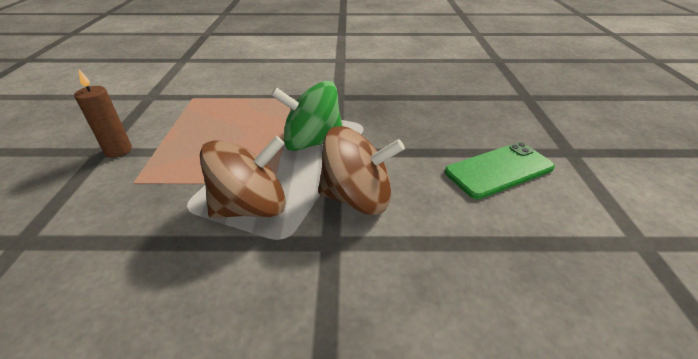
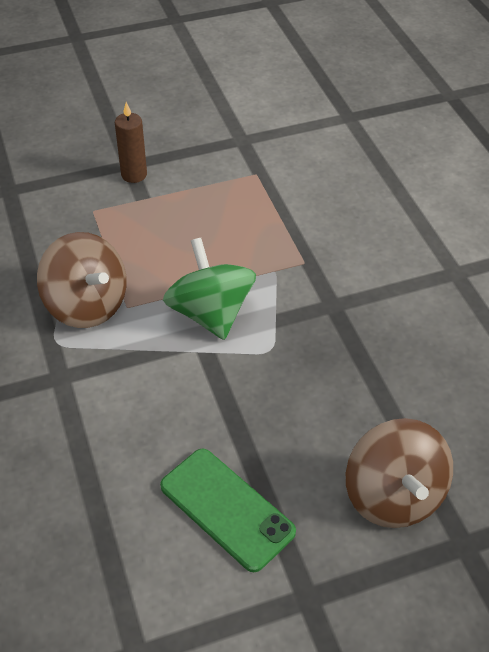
camera: 70 degrees right, 10 degrees up
brown spinning top [318,126,405,215] -> brown spinning top moved to [346,418,453,528]

